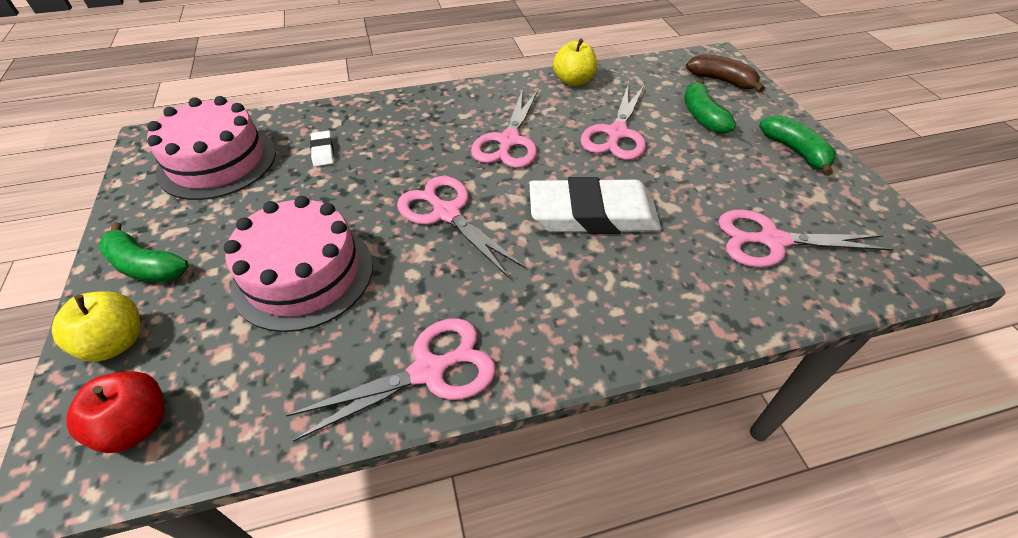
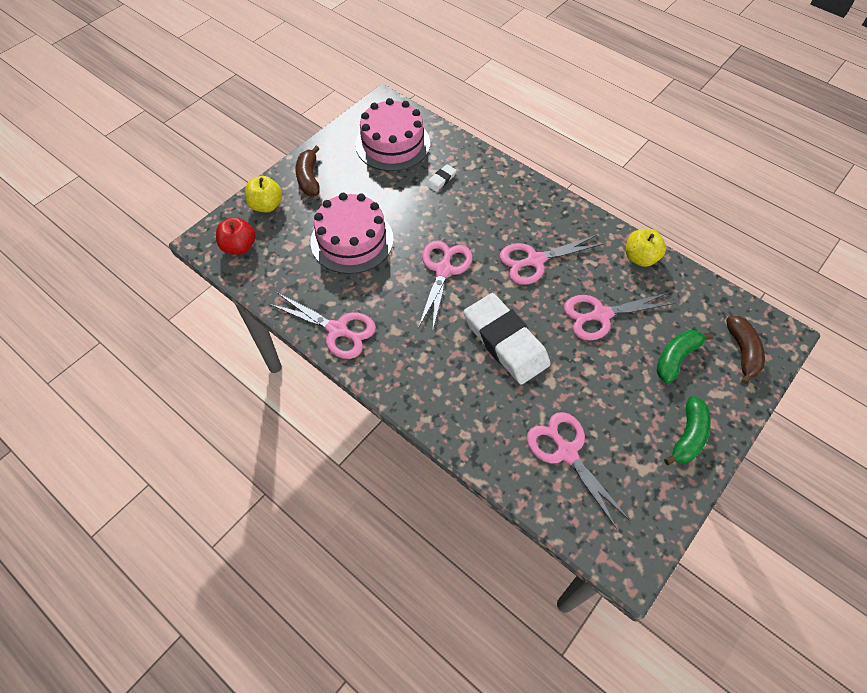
camera: 55 degrees right, 10 degrees up
green banana [98,222,189,282] -> brown banana [296,146,320,196]

